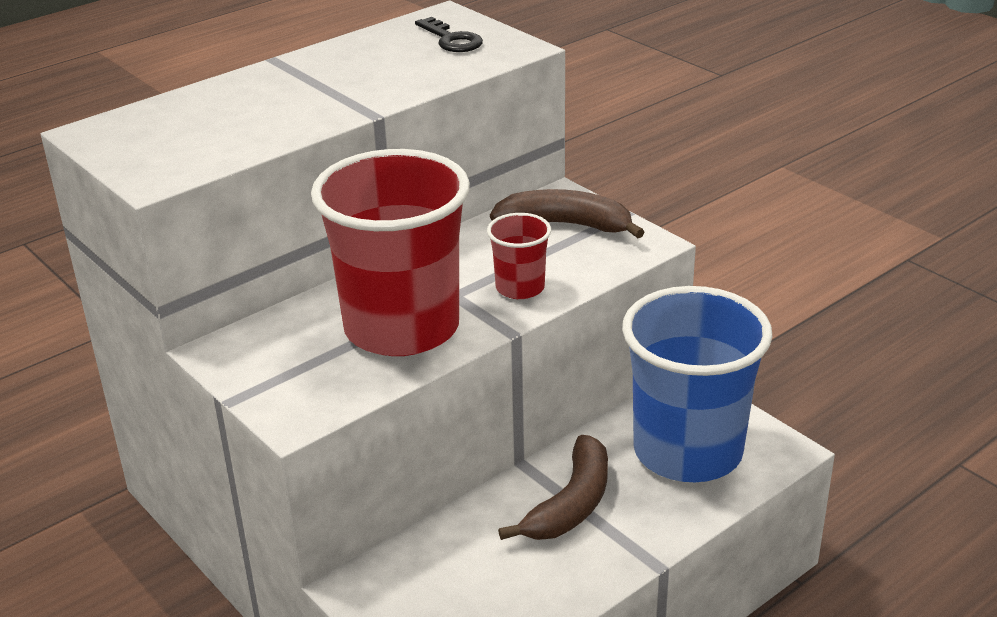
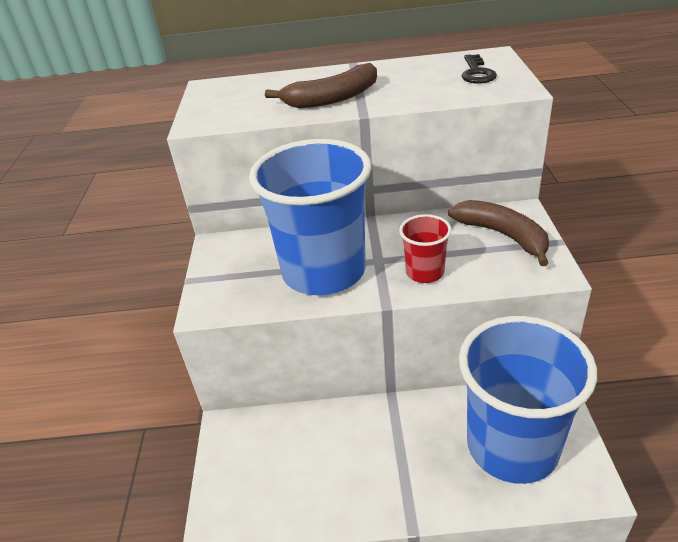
camera: 40 degrees right, 5 degrees up
red cup [311,149,470,356] -> blue cup [249,139,372,295]
brown banana [498,435,608,540] -> brown banana moved to [265,63,377,108]

